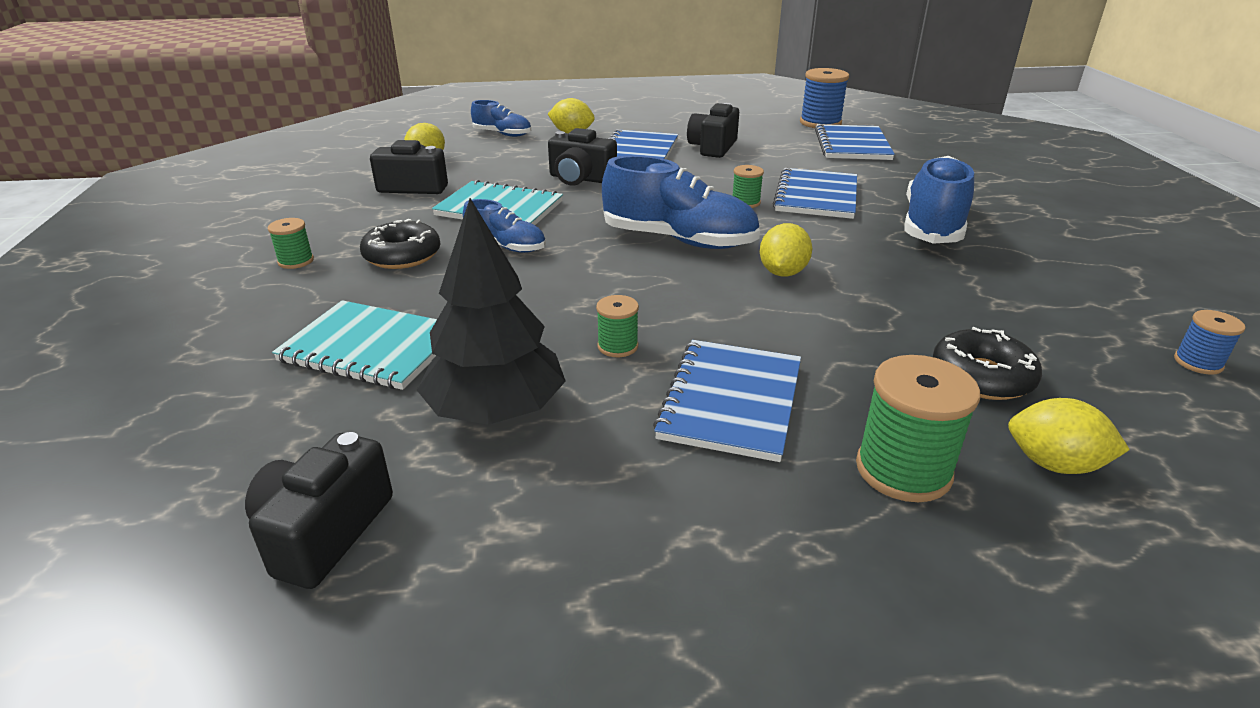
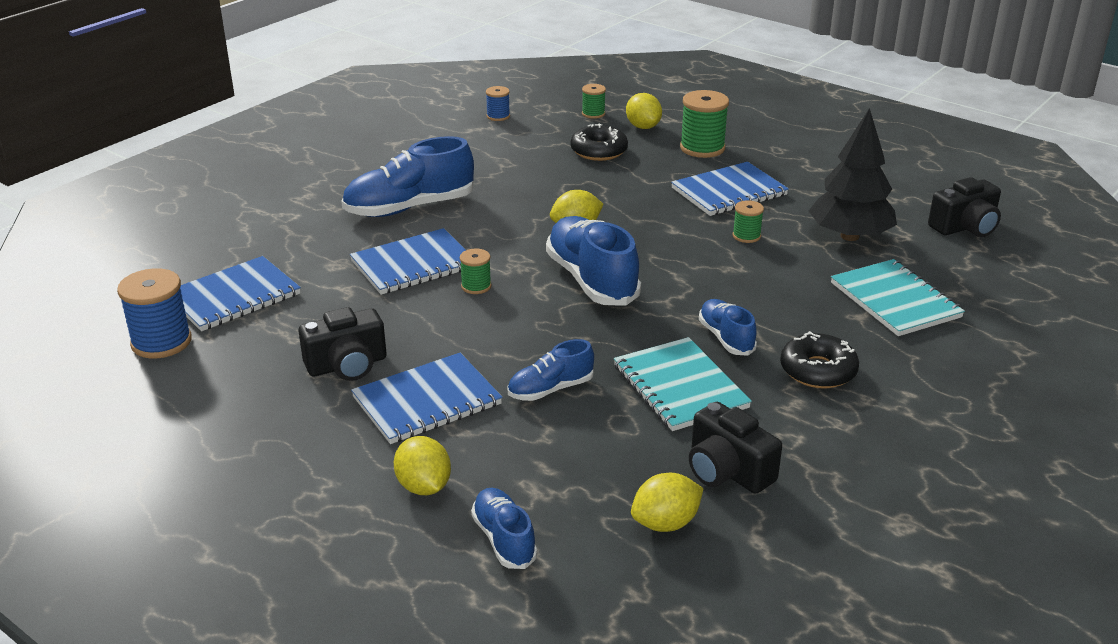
camera: 135 degrees left, 0 degrees up
green spool [268,218,314,269] -> green spool moved to [582,84,606,119]
black camera [548,128,617,185] -> blue shoe [508,339,594,401]

